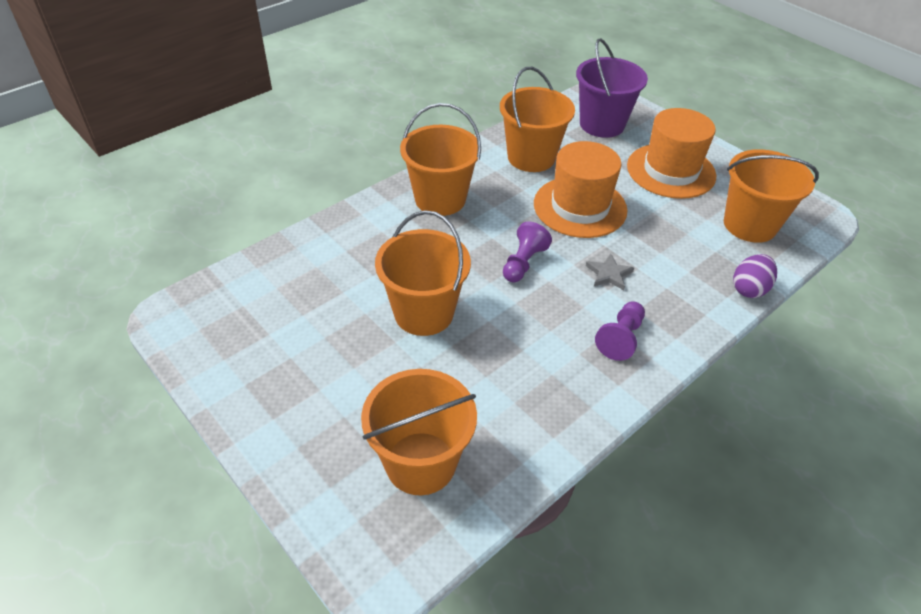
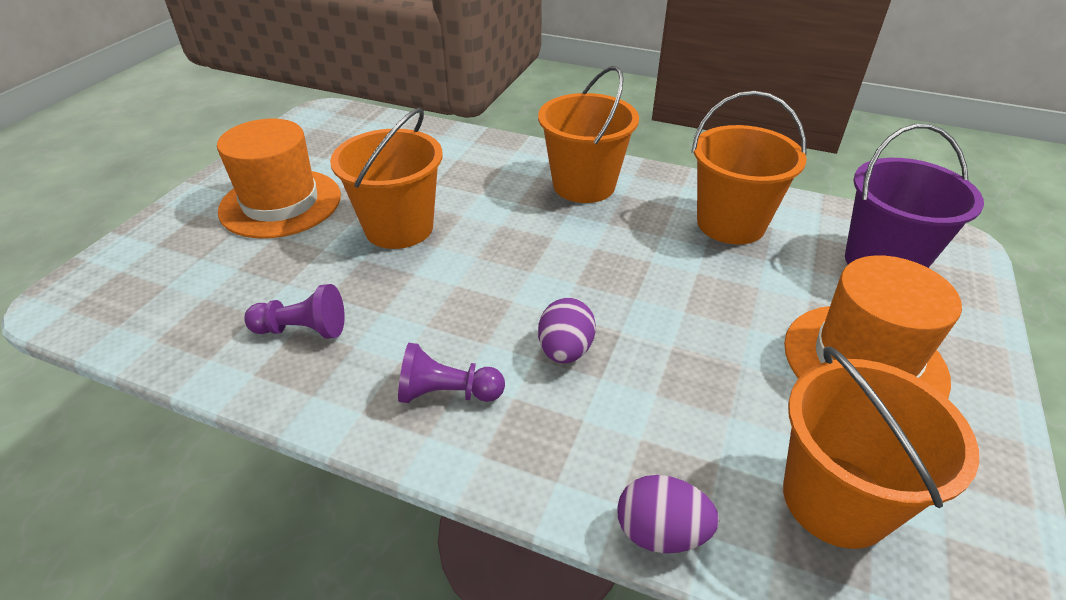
camera: 65 degrees right, 5 degrees down
orange bucket [361,369,477,495] -> none
purple pawn [503,222,552,283] -> purple pawn moved to [244,284,345,339]
orange hat [534,141,627,238] -> orange hat moved to [217,119,341,239]
grey star [586,253,634,290] -> purple egg [538,298,596,363]

